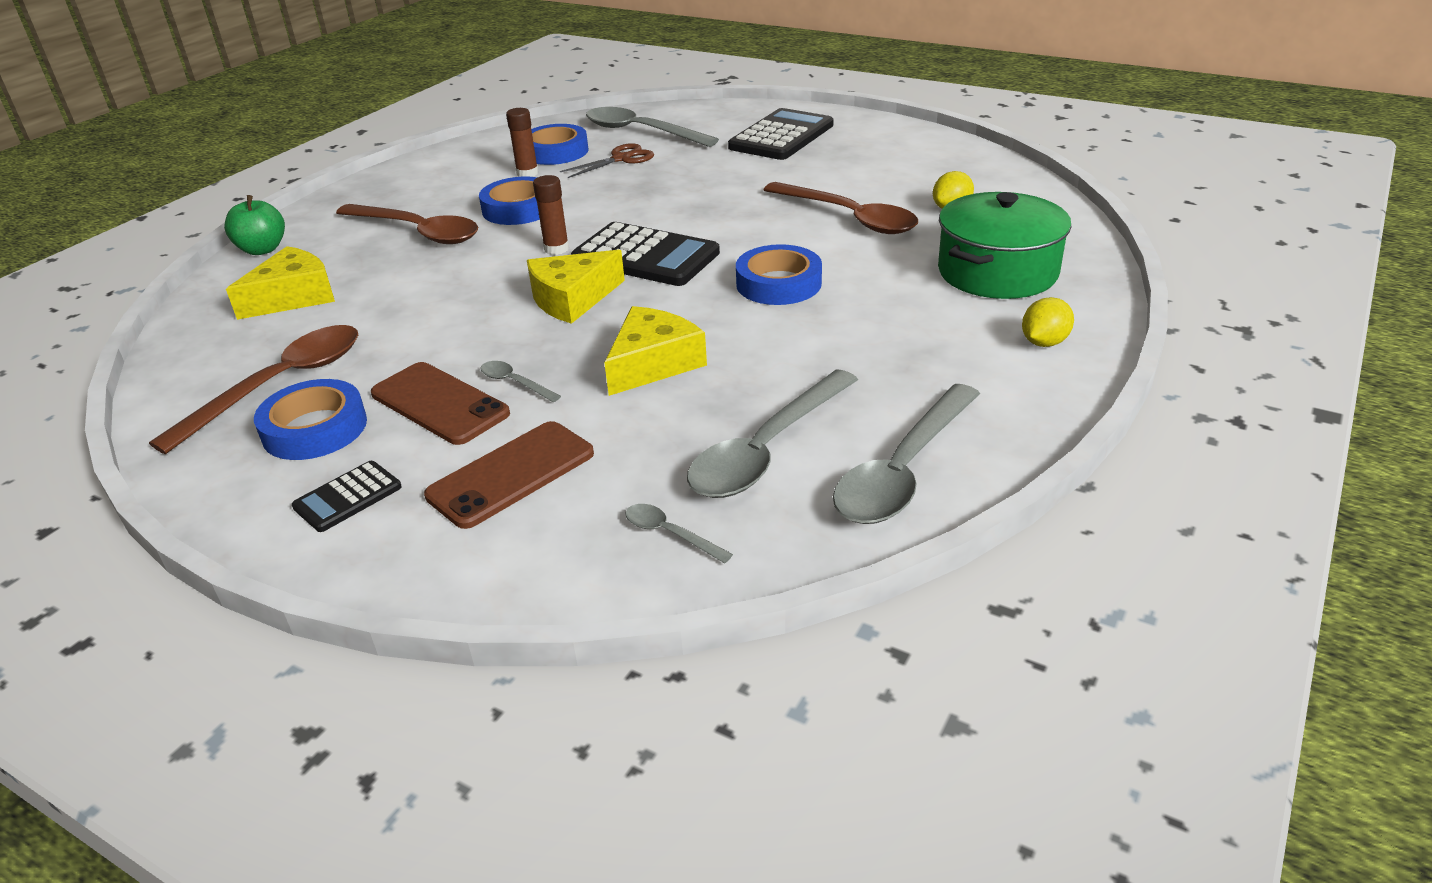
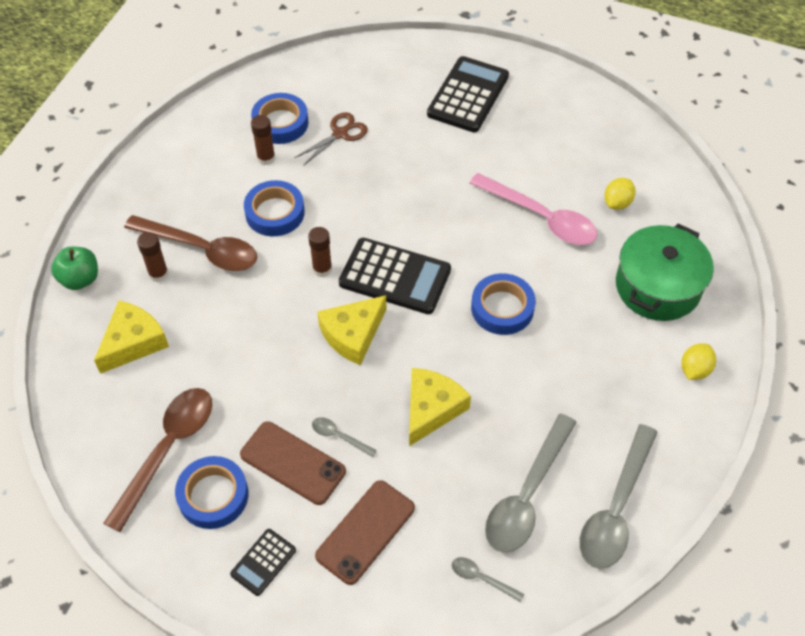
camera: 10 degrees left, 20 degrees up
grey spoon [586,107,719,147] -> none
brown spoon [763,182,918,234] -> pink spoon [469,173,597,245]
none -> brown glue stick [137,232,169,282]

